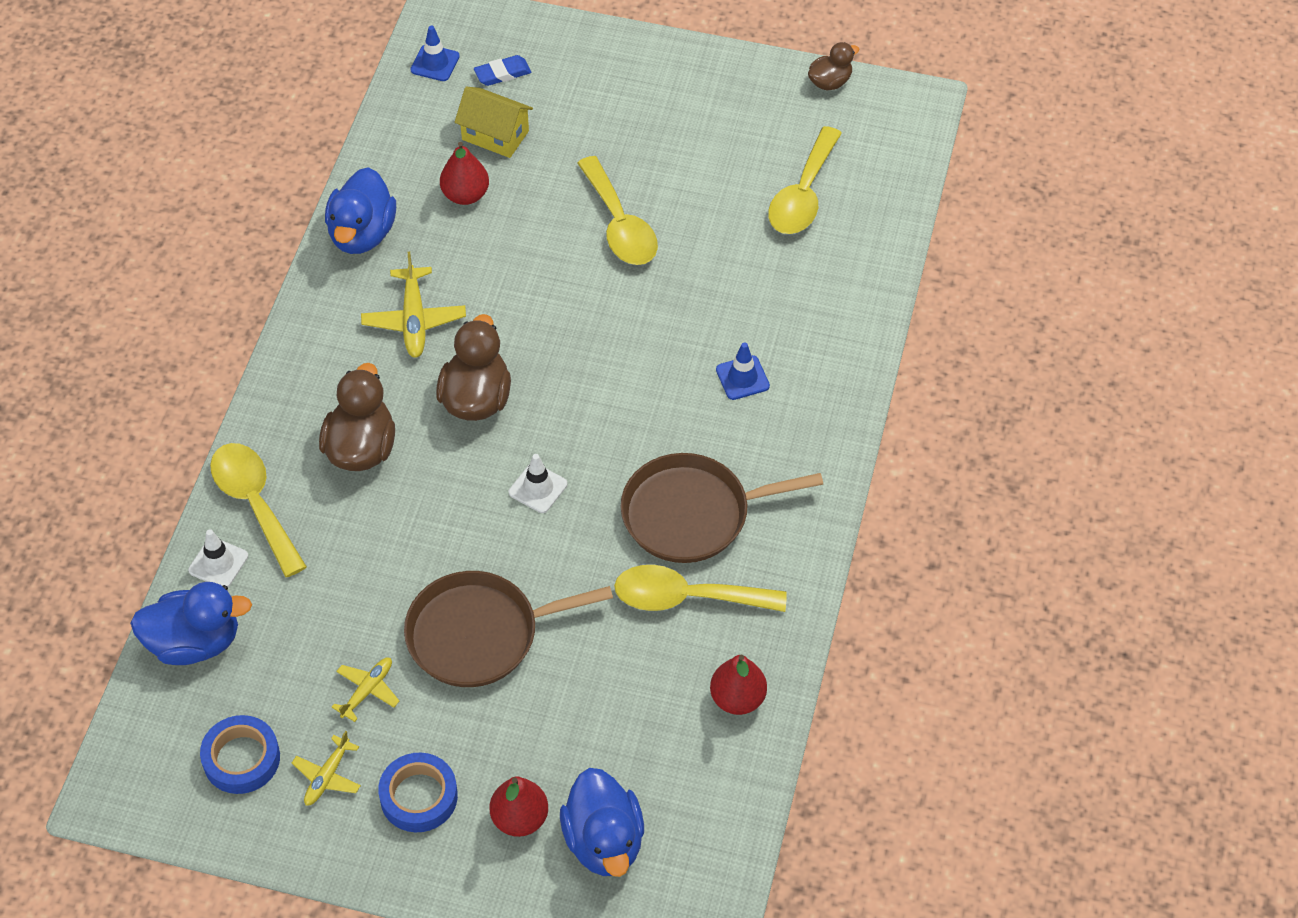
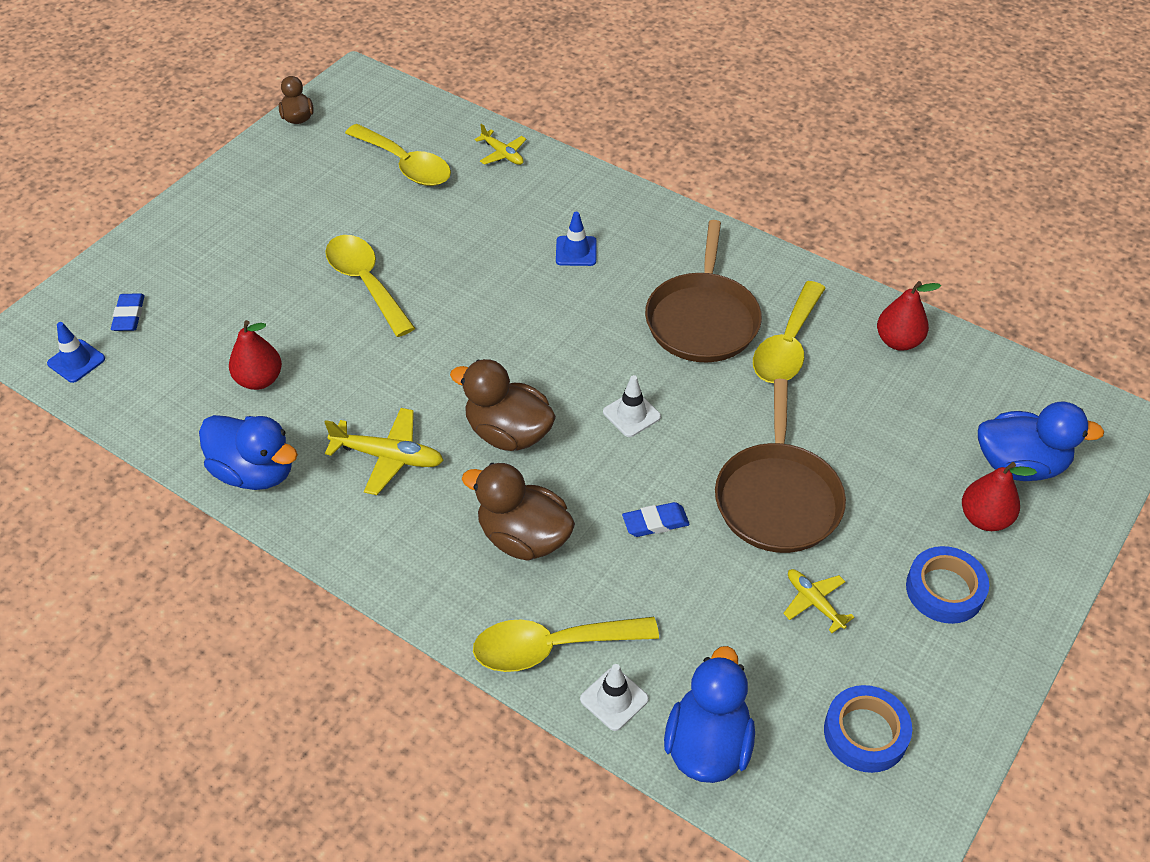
camera: 70 degrees left, 5 degrees down
yellow plane [292,731,361,806] -> yellow plane moved to [475,124,526,165]
yellow house [454,87,533,158] -> none
yellow spoon [577,156,658,265] -> yellow spoon turned 120 degrees counterclockwise [325,235,415,337]
none -> blue eraser [622,502,690,537]

